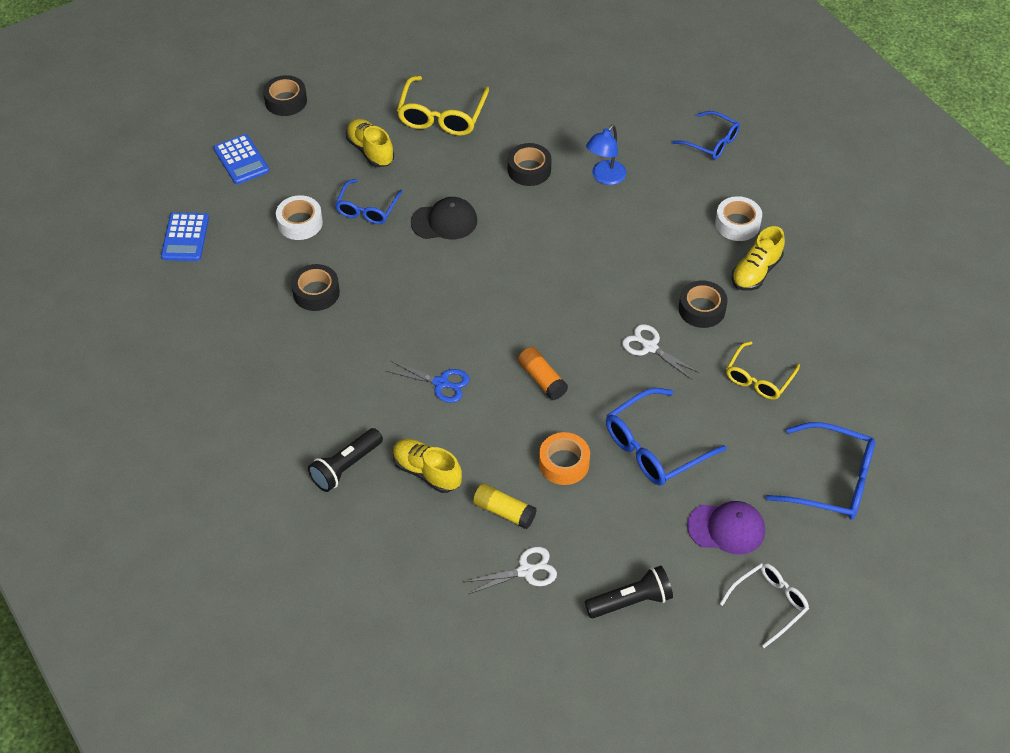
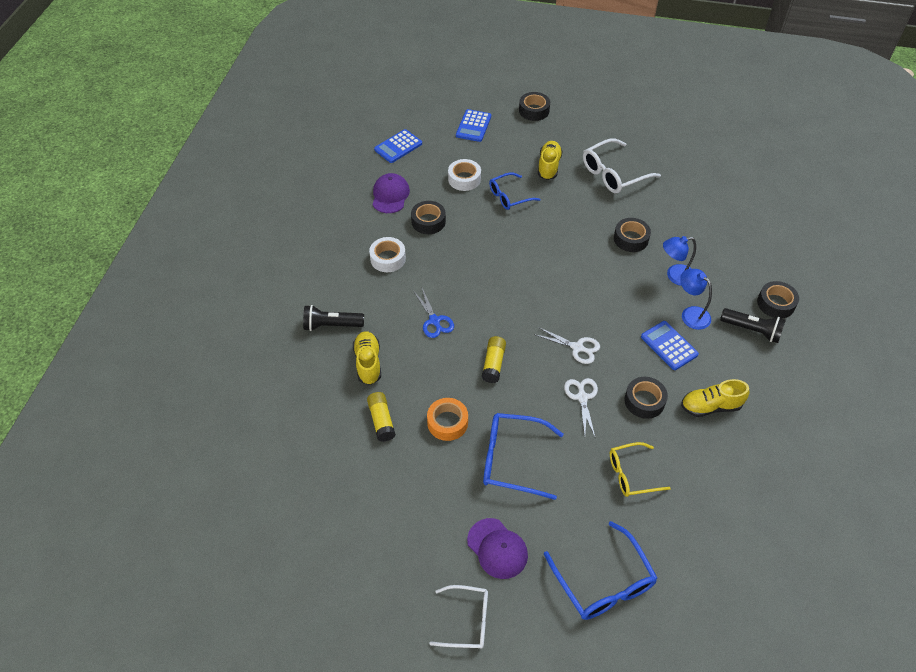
camera: 45 degrees right, 0 degrees up
yellow glasses [397,76,489,136] -> white glasses [583,138,661,193]
black cap [411,197,477,239] -> none
white scissors [465,547,557,594] -> white scissors moved to [534,327,600,364]
orange glue stick [518,347,568,400] -> yellow glue stick [482,336,506,383]
black flashlight [585,565,673,618] -> black flashlight moved to [720,308,786,343]
blue glasses [672,111,740,159] -> black tape [757,281,799,319]
white tape [715,196,762,241] -> white tape moved to [369,237,406,272]
none -> purple cap [372,173,410,213]
none -> blue calculator [641,321,699,370]
none -> blue lamp [680,269,712,330]

